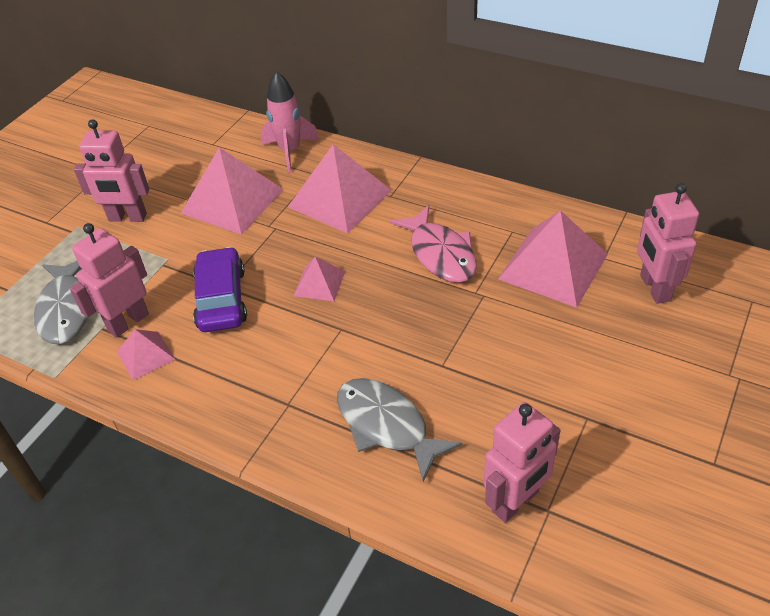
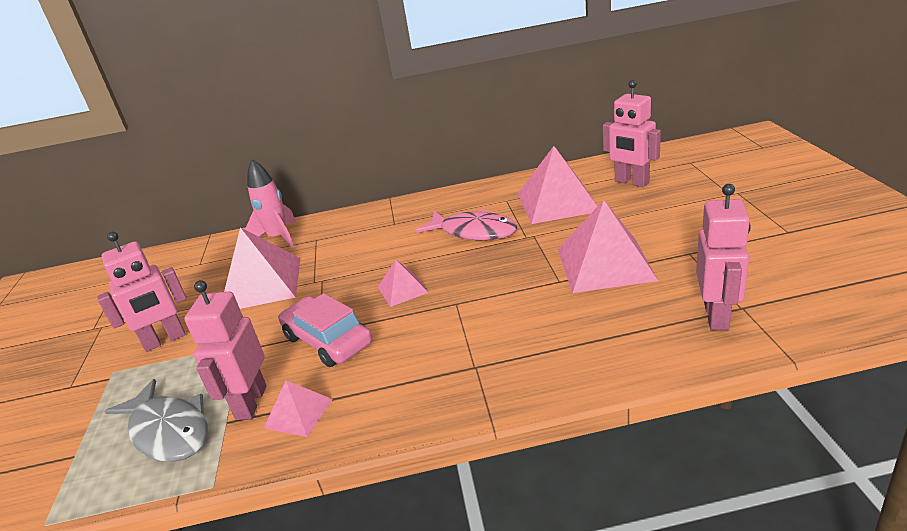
camera: 35 degrees left, 15 degrees down
purple car [193,247,247,332] -> pink car [279,293,372,367]
pink pyramid [288,144,392,233] -> pink pyramid moved to [558,200,658,293]
grey fish [337,378,462,482] -> none

